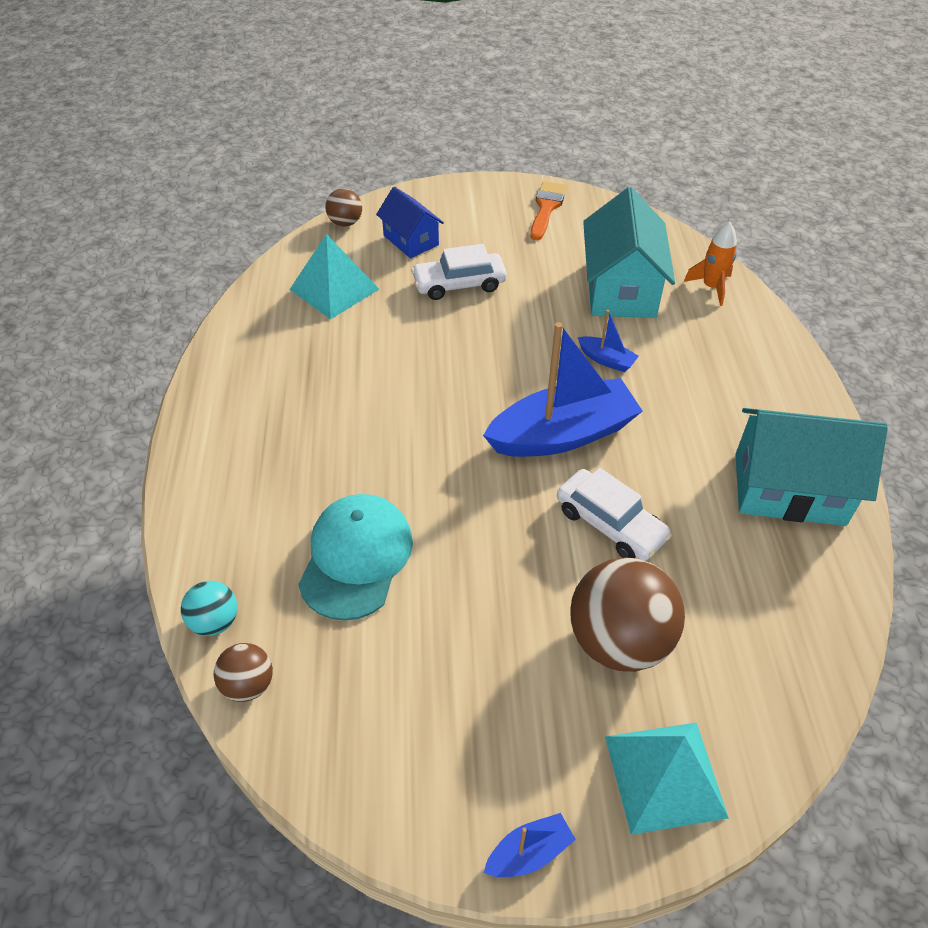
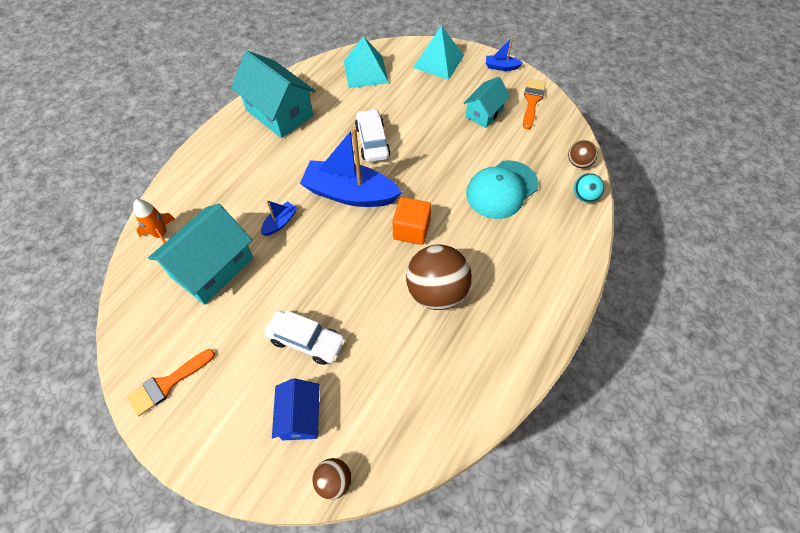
camera: 145 degrees left, 10 degrees up
turquoise pyramid [289,234,379,320] -> turquoise pyramid moved to [344,36,389,88]
brown ball [570,557,685,672] -> brown ball moved to [406,244,472,310]
blue boat [577,310,639,372] -> blue boat turned 60 degrees clockwise [261,200,297,236]
none -> orange cube [393,197,432,245]
none -> turquoise house [463,77,510,128]
none -> orange brush [523,79,546,129]

